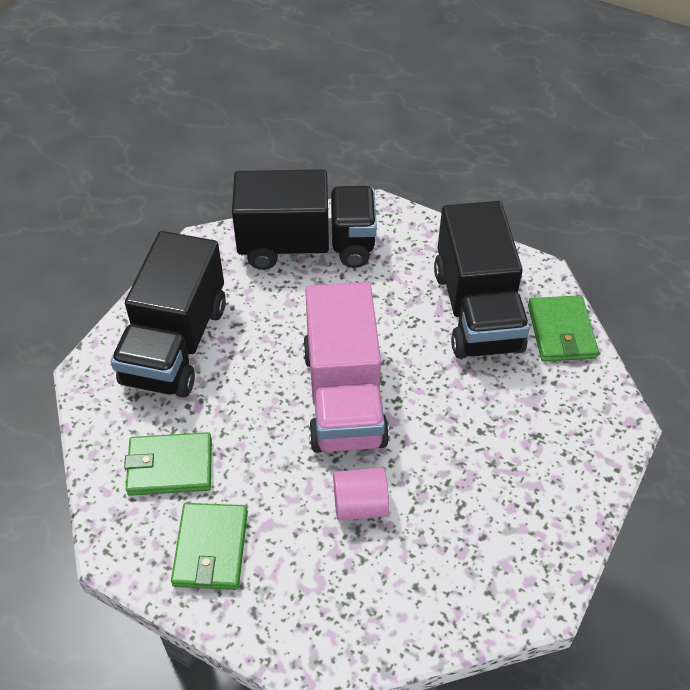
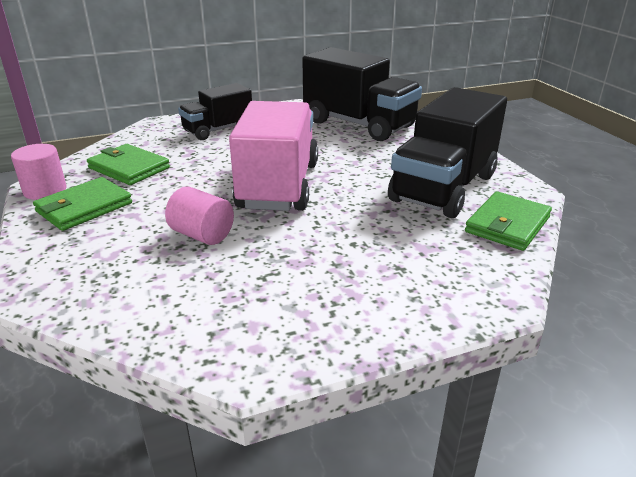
camera: 40 degrees right, 20 degrees down
black truck [111,231,226,397] -> black truck [178,83,252,140], size x0.60
pink truck [303,282,389,453] -> pink truck turned 150 degrees clockwise [229,101,318,211]
none -> pink cylinder [11,144,66,200]

